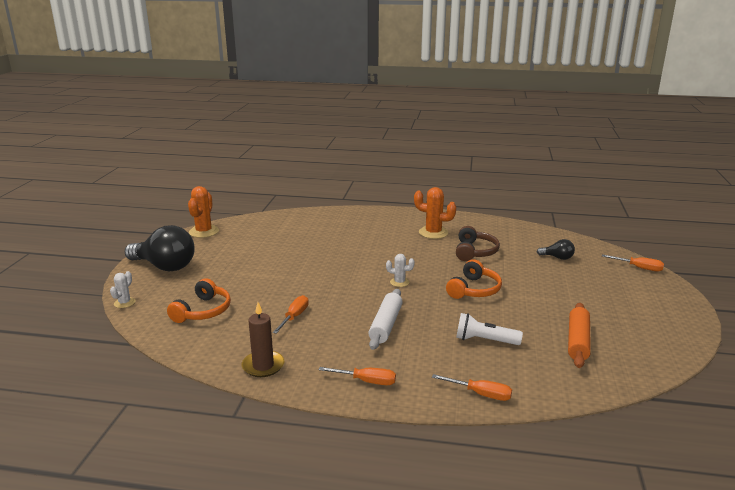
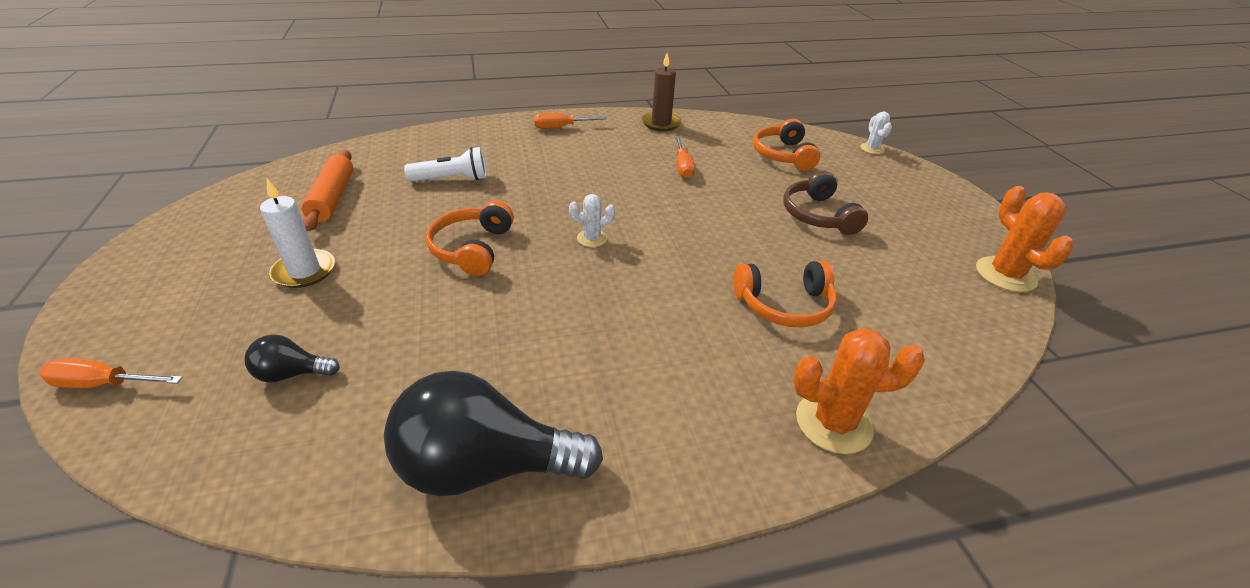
camera: 155 degrees right, 15 degrees up
black light bulb [125,225,195,272] -> black light bulb moved to [384,371,603,496]
white rolling pin [368,289,402,350] -> none
orange cactus [414,187,456,239] -> orange cactus moved to [793,328,925,454]
orange screwdriver [432,374,512,401] -> none
brown headphones [456,226,500,261] -> brown headphones moved to [783,171,868,235]
none -> white candle [260,179,335,288]
none -> orange headphones [733,261,837,327]

